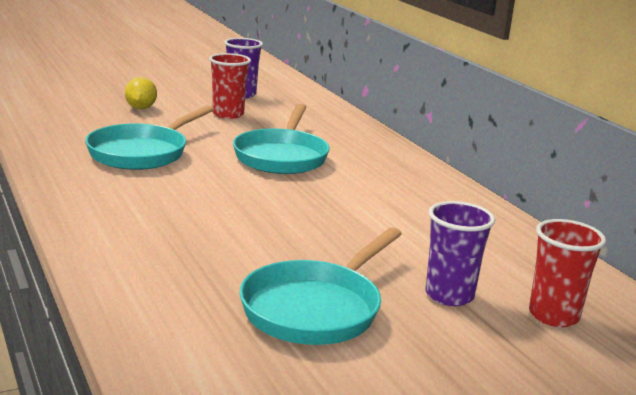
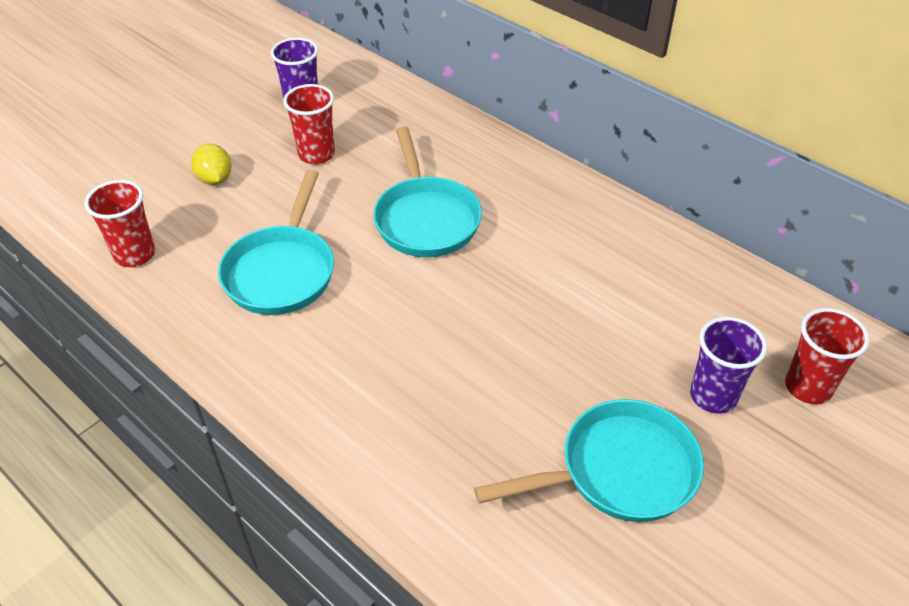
camera: 20 degrees left, 25 degrees up
turquoise pan [239,227,402,345] -> turquoise pan turned 120 degrees counterclockwise [474,399,704,522]
none -> red cup [84,180,155,267]

